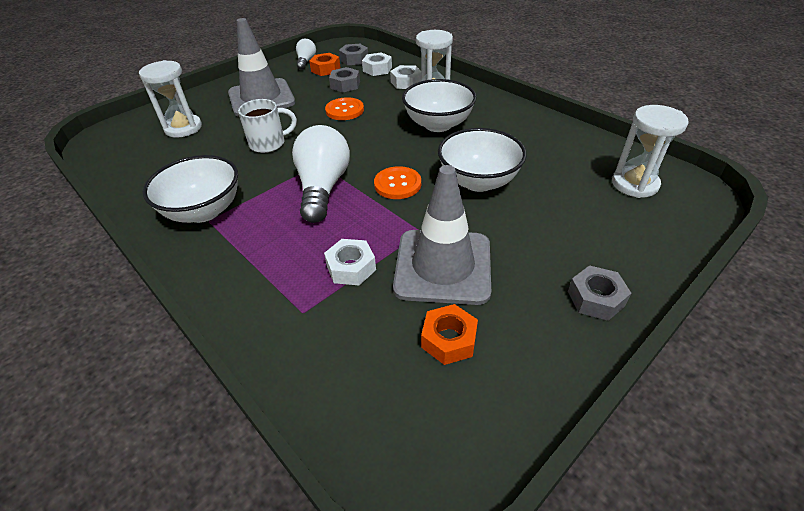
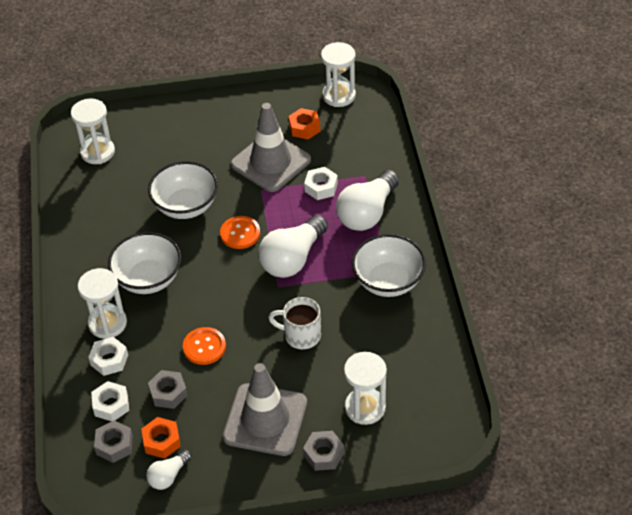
camera: 145 degrees left, 5 degrees up
grey nut [568,265,631,321] -> grey nut moved to [303,431,344,471]
none -> white hourglass [321,42,356,107]
none -> white light bulb [336,170,399,231]

